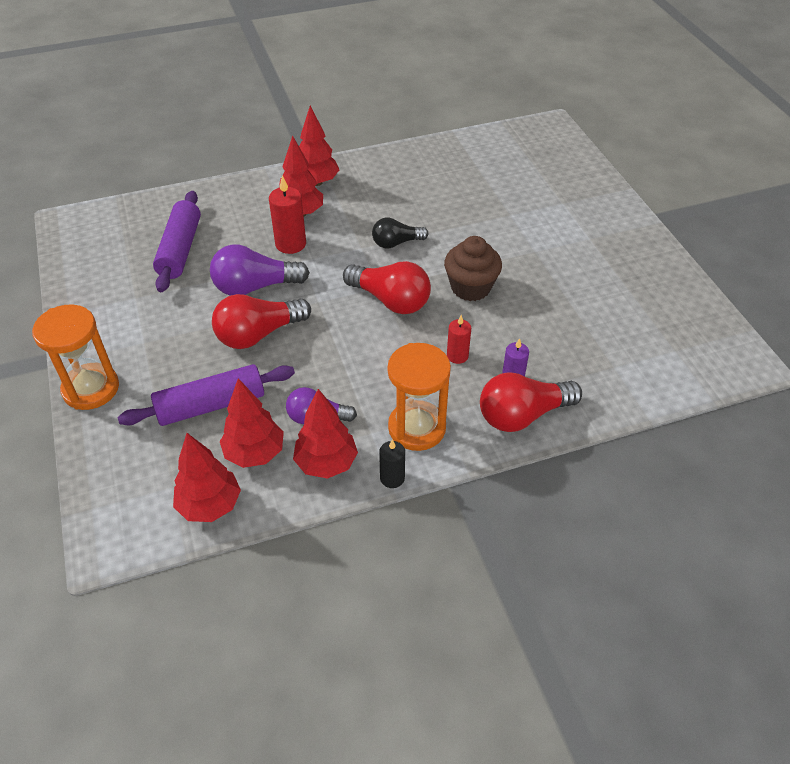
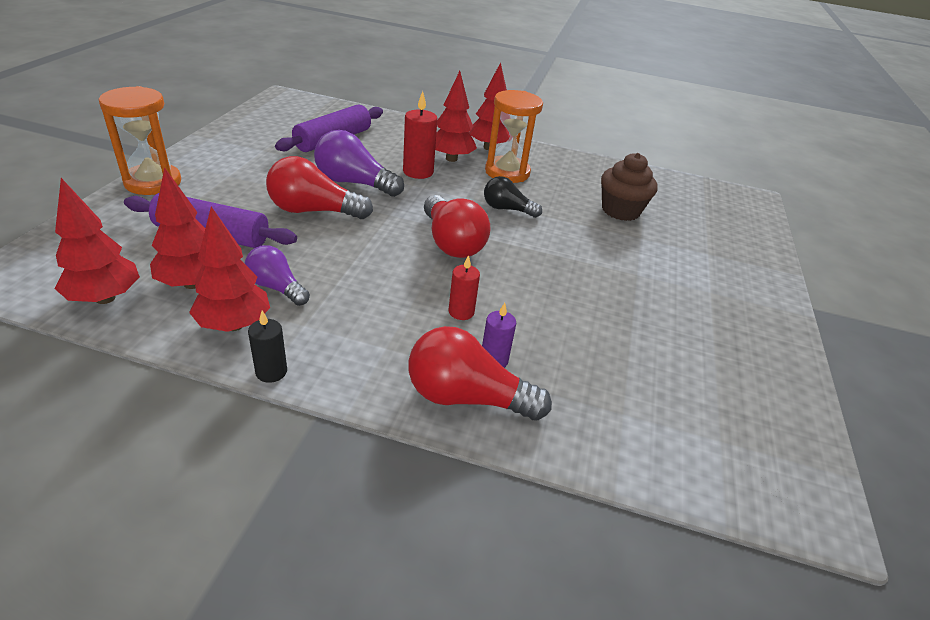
camera: 30 degrees right, 10 degrees down
orange hourglass [388,343,451,451] -> orange hourglass moved to [485,90,543,183]
brown cupcake [444,236,502,301] -> brown cupcake moved to [601,153,658,221]

